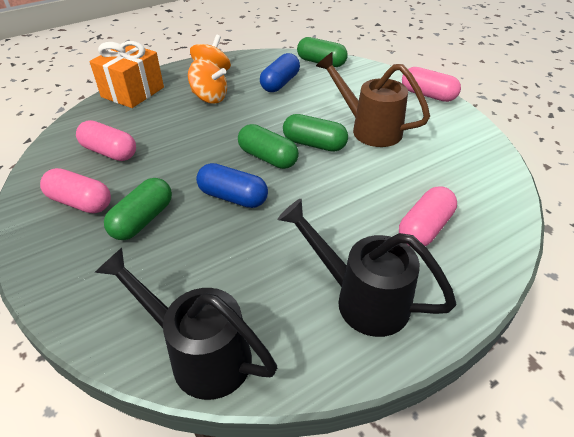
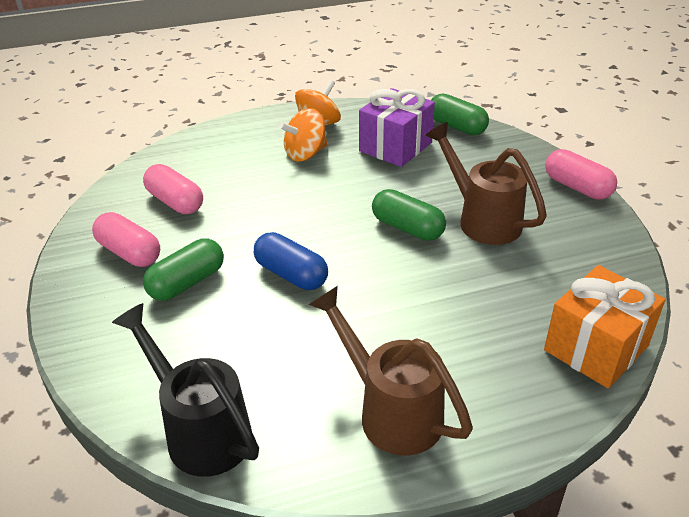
camera: 15 degrees right, 5 degrees down
orange gift [90,41,164,108] -> orange gift moved to [544,265,666,389]
orange spinning top [188,59,227,104] -> orange spinning top turned 105 degrees clockwise [279,108,328,162]
green capsule [238,124,299,169] -> none
blue capsule [260,53,300,92] -> purple gift [359,88,435,167]
black watering can [277,199,456,337] -> brown watering can [308,286,473,455]
pink capsule [399,186,457,247] -> none

